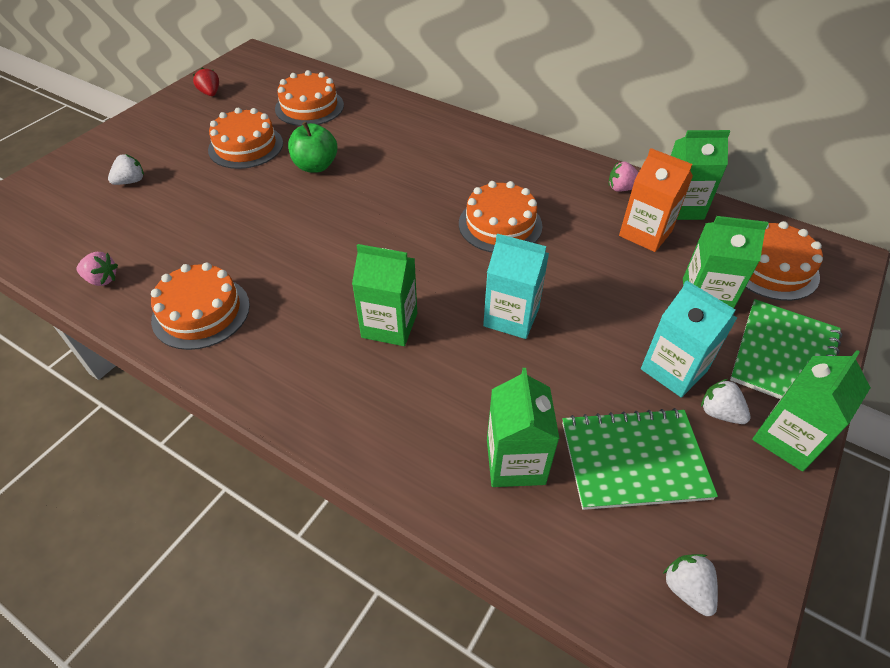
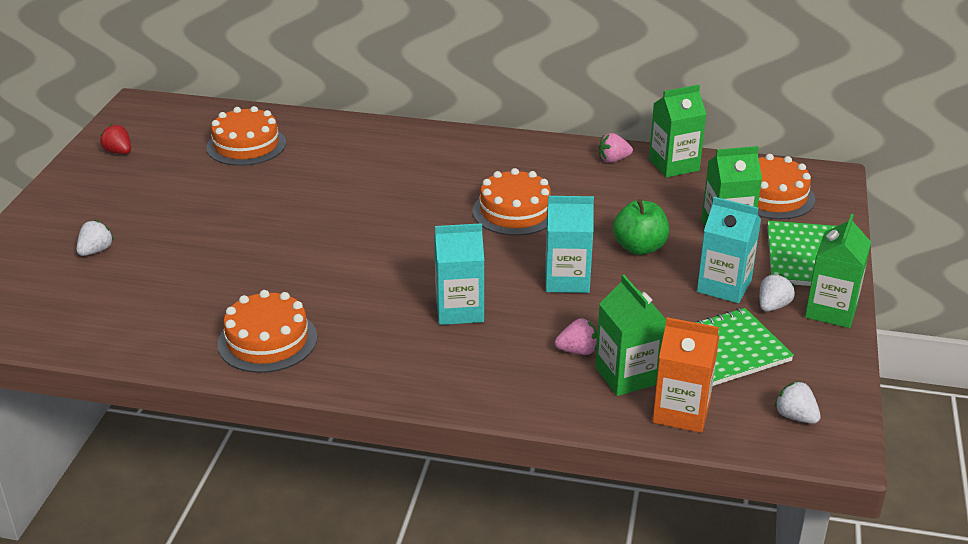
camera: 20 degrees left, 15 degrees down
pink strawberry [76,252,118,286] -> pink strawberry moved to [555,318,598,355]
orange cake [208,108,283,169] -> none
green apple [288,122,337,173] -> green apple moved to [613,199,669,255]
green carton [352,244,417,346] -> turquoise carton [434,223,484,325]
orange carton [619,148,693,252] -> orange carton moved to [652,317,719,433]
white strawberry [701,379,751,424] -> white strawberry turned 105 degrees clockwise [759,274,795,312]

